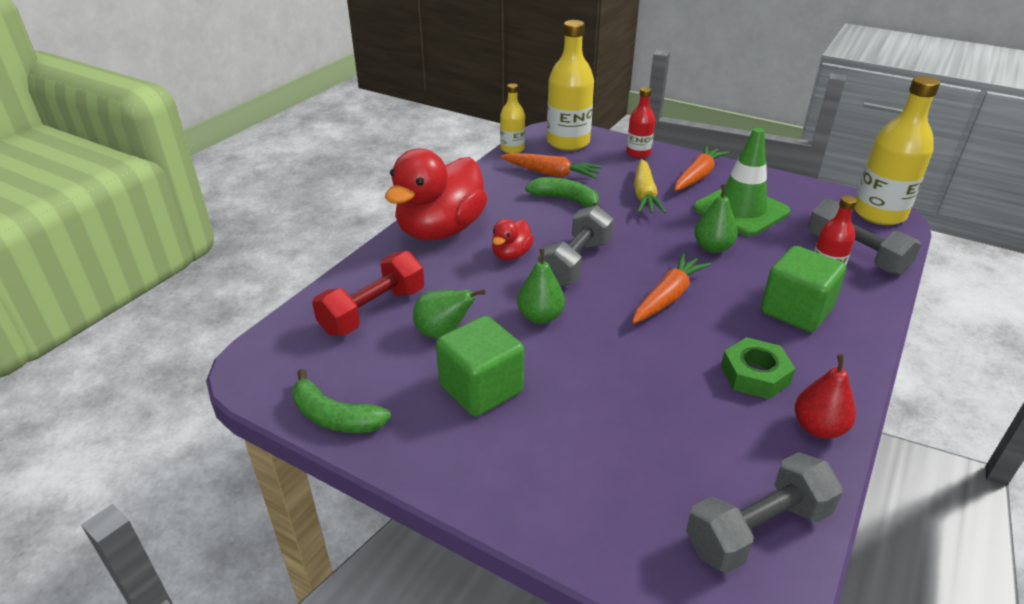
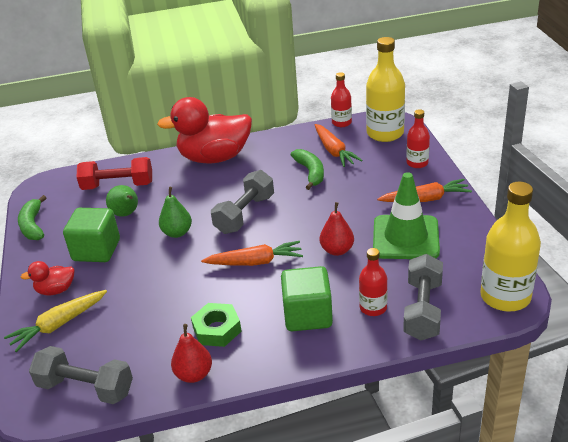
camera: 50 degrees right, 0 degrees up
red duck [492,219,534,260] -> red duck moved to [21,261,74,295]
yellow bottle [500,83,525,154] -> red bottle [331,72,352,127]
grey dumbbell [538,205,613,286] -> grey dumbbell turned 45 degrees counterclockwise [211,170,274,234]
yellow carrot [634,159,666,214] -> yellow carrot moved to [4,290,107,352]
green pear [694,184,738,253] -> red pear [320,202,354,256]

